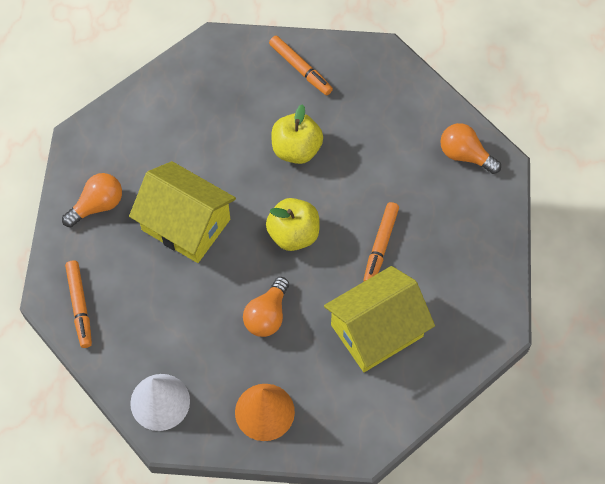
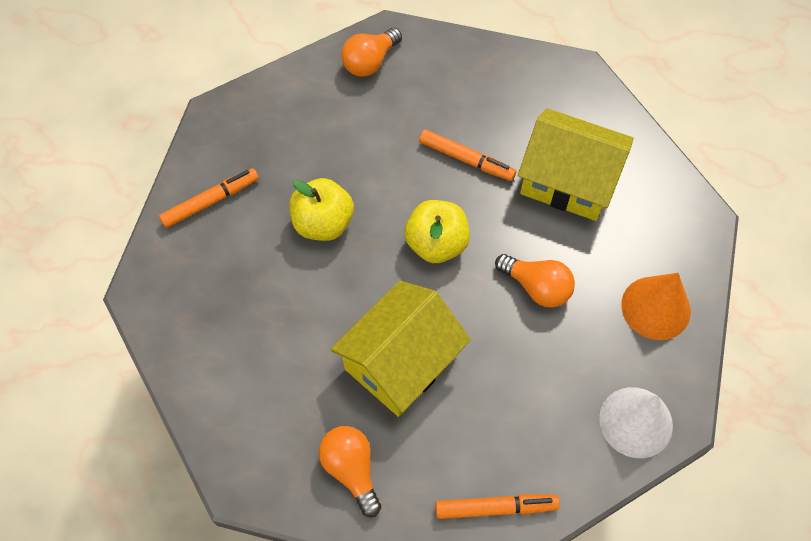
camera: 80 degrees left, 0 degrees up
yellow house [324,266,435,372] -> yellow house turned 45 degrees counterclockwise [518,108,634,221]

